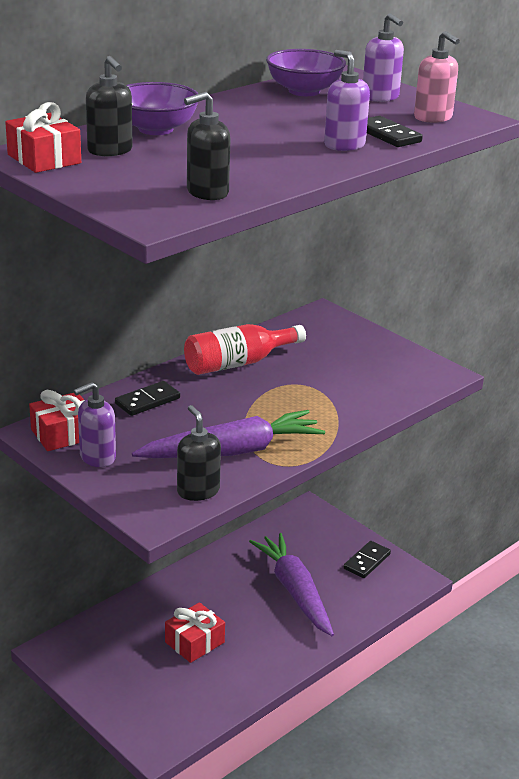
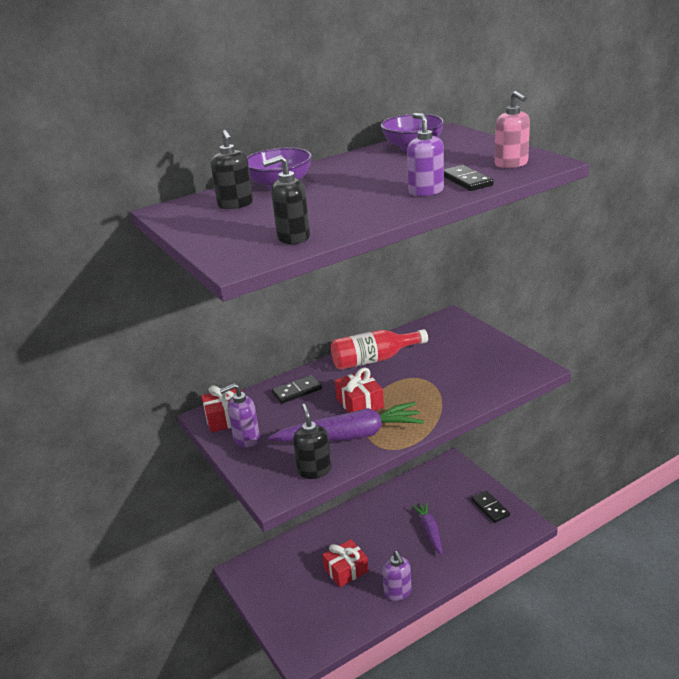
camera: 15 degrees right, 0 degrees up
red gift [5,102,81,173] -> red gift moved to [335,368,384,413]
purple carrot [249,533,334,636] -> purple carrot [411,502,443,555], size x0.59
black domino [344,541,391,578] -> black domino turned 75 degrees counterclockwise [471,490,510,523]
purple soap dispenser [363,13,404,102] -> purple soap dispenser moved to [382,551,412,601]

